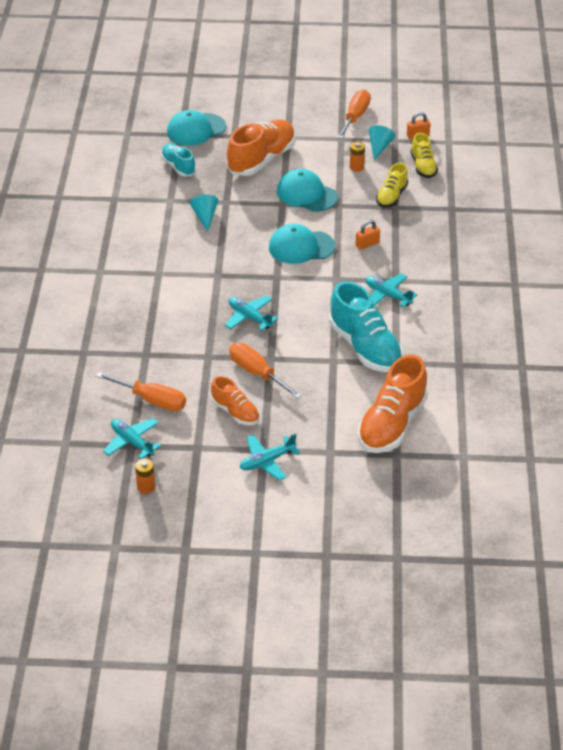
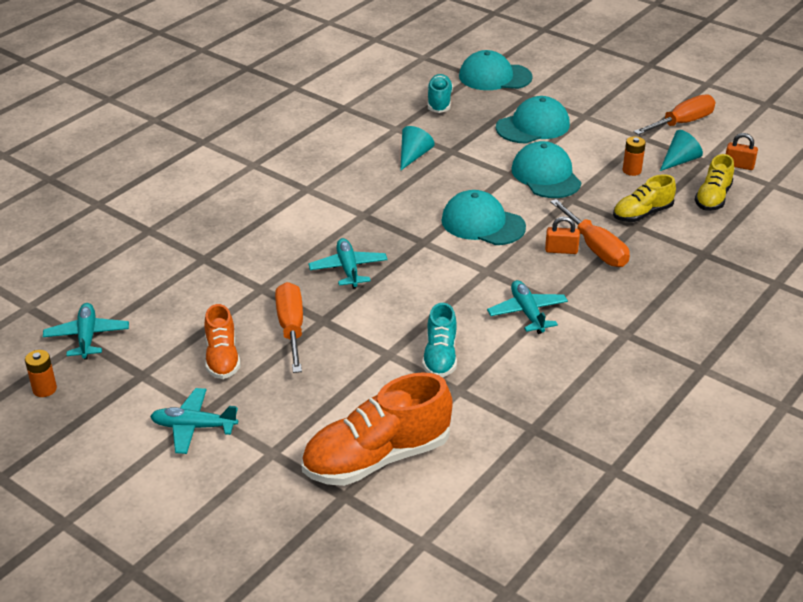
camera: 35 degrees right, 5 degrees down
orange screwdriver [96,372,186,411] -> orange screwdriver moved to [550,199,630,267]
orange shoe [226,120,296,176] -> turquoise cap [496,96,570,144]
turquoise shoe [329,281,403,372] -> turquoise shoe [422,303,457,377], size x0.56

